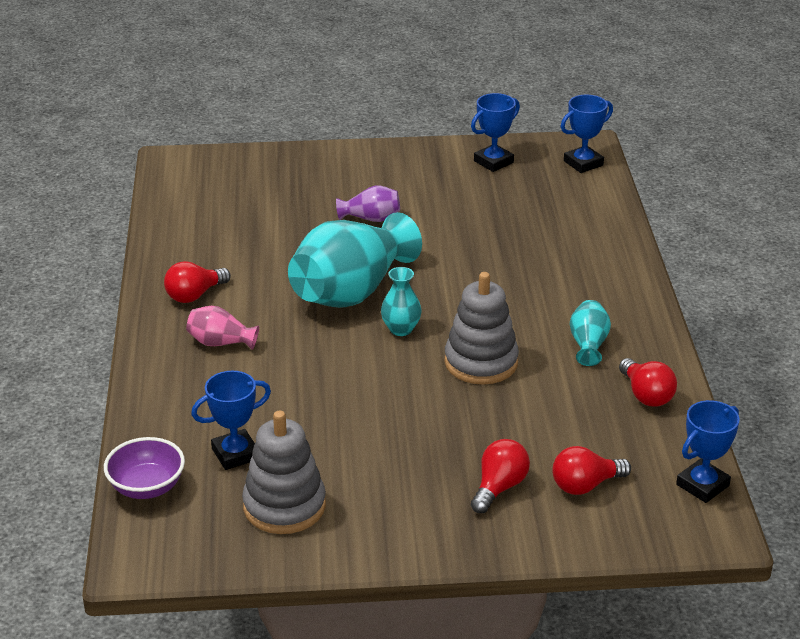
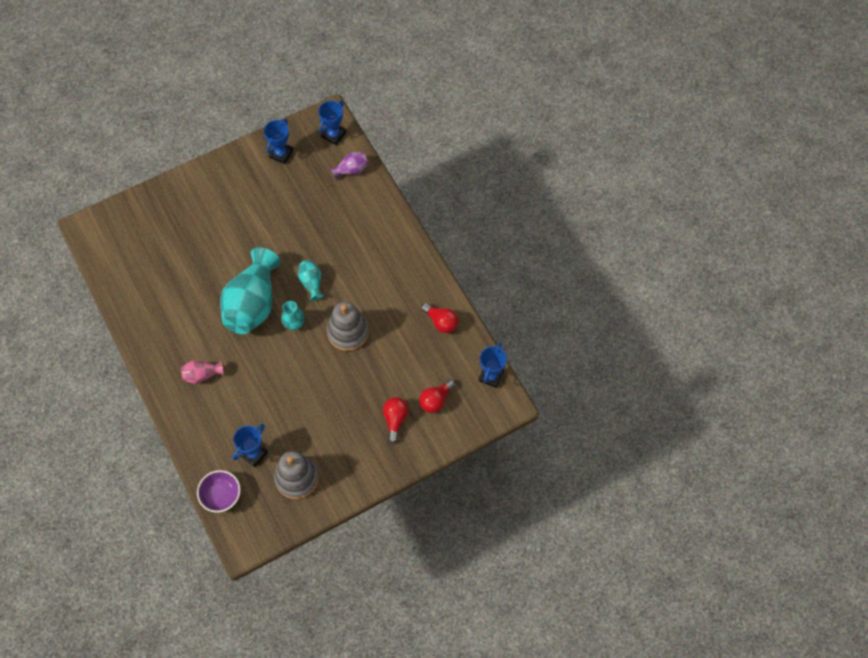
camera: 25 degrees left, 30 degrees up
red light bulb [164,261,231,303] -> none
purple vase [336,185,400,222] -> purple vase moved to [330,152,369,179]
turquoise vase [570,300,611,366] -> turquoise vase moved to [298,260,324,301]

